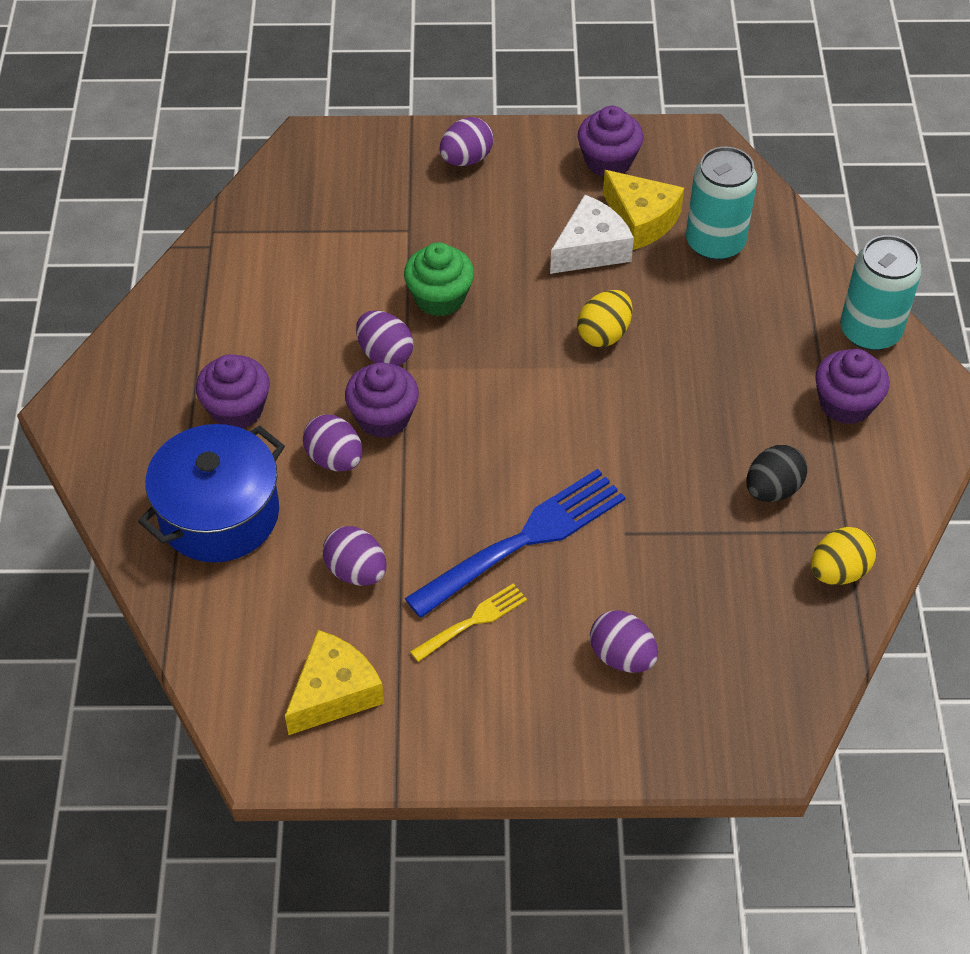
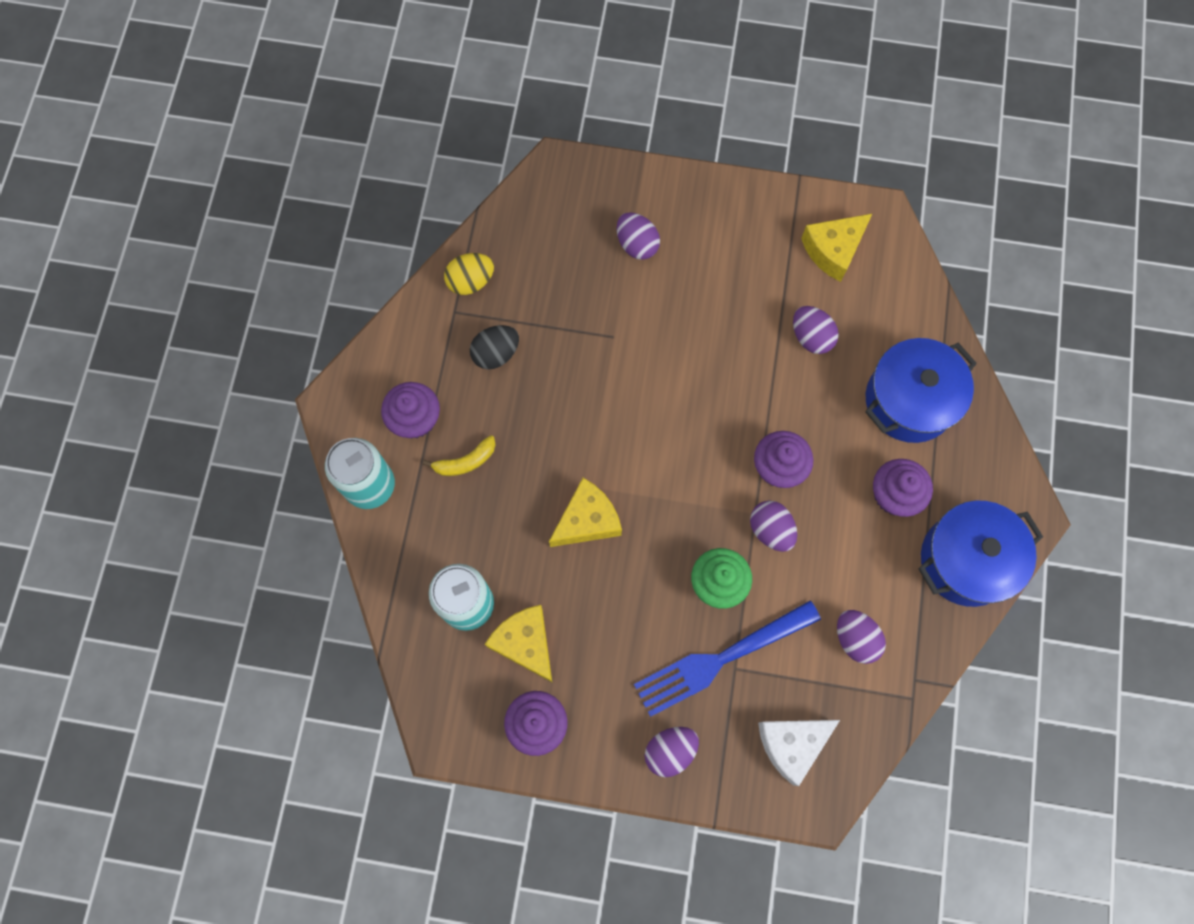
camera: 170 degrees left, 20 degrees up
purple egg [303,415,363,471] -> purple egg moved to [837,610,886,664]
blue fork [405,469,626,618] -> blue fork moved to [634,601,821,717]
yellow fork [410,583,527,662] -> none
white cheese [550,195,634,274] -> white cheese moved to [758,720,840,786]
yellow egg [577,290,633,347] -> yellow cheese [549,478,622,547]
none -> yellow banana [423,435,496,476]
none -> blue pot [918,501,1043,607]

